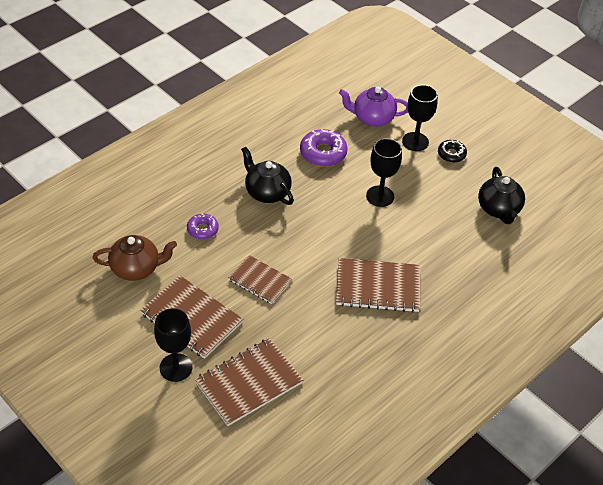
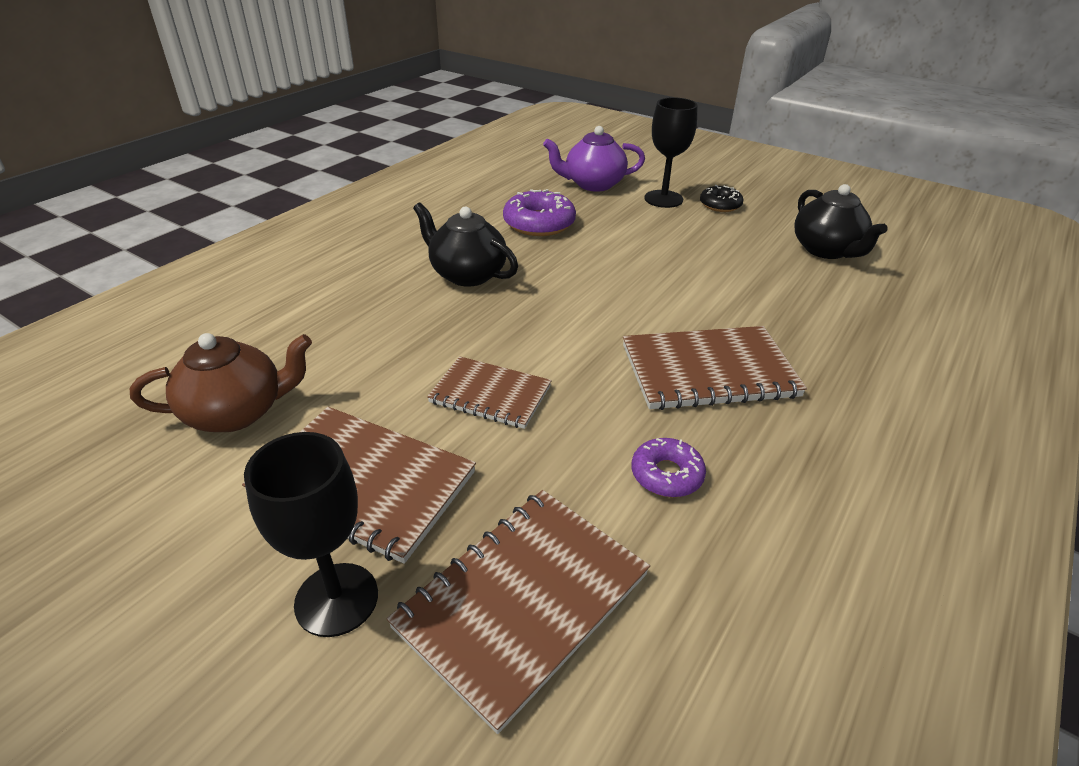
camera: 10 degrees left, 10 degrees down
purple donut [187,213,219,239] -> purple donut moved to [632,438,706,497]
black goblet [366,138,402,207] -> none

